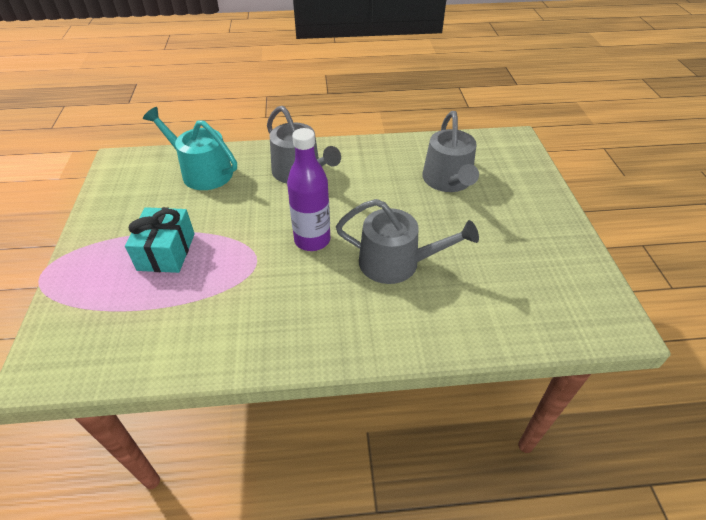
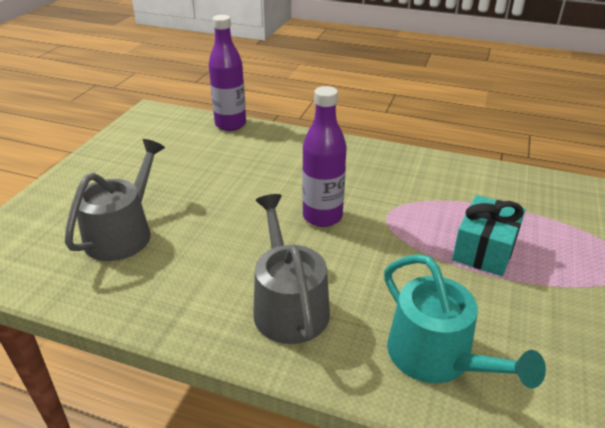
camera: 155 degrees left, 10 degrees down
grey watering can [336,199,479,284] -> none
none -> purple bottle [209,15,246,131]

